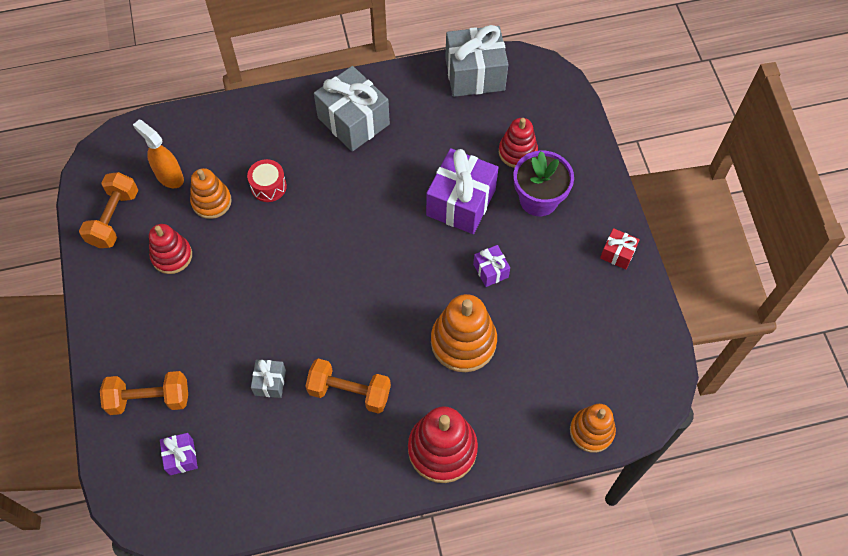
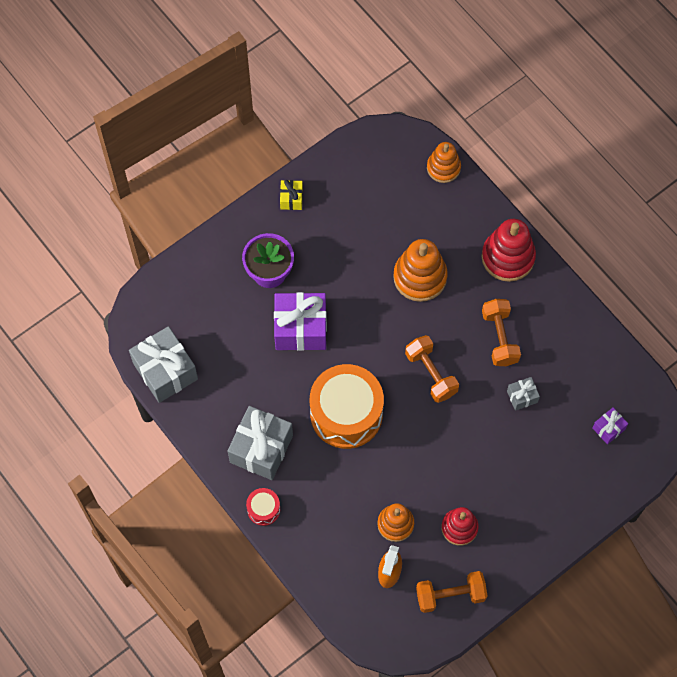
camera: 115 degrees left, 5 degrees up
orange dumbbell [100,371,188,415] -> orange dumbbell moved to [405,335,459,403]
red drum [247,159,287,202] -> red drum moved to [246,488,280,526]
purple gift [473,245,510,287] -> none
red stacking toy [499,118,538,168] -> none
red gift [600,228,640,269] -> yellow gift [280,180,303,210]
none -> orange drum [310,364,384,449]

